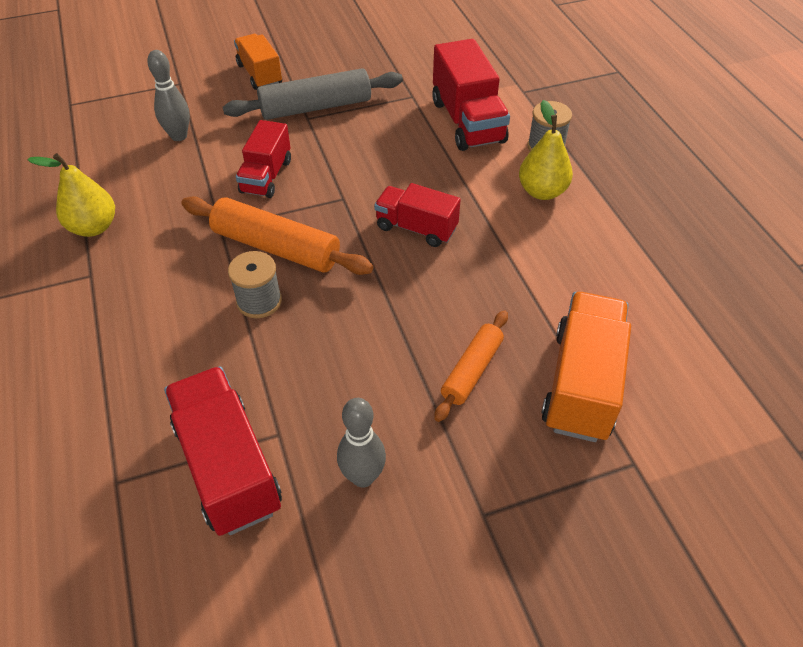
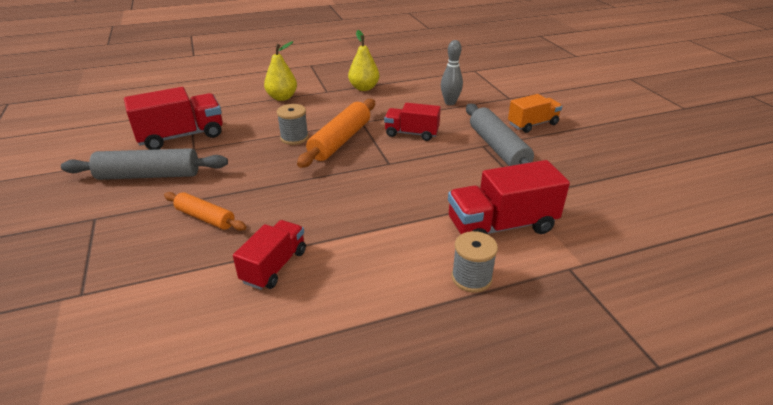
camera: 90 degrees right, 15 degrees down
grey bowling pin [337,398,386,488] -> grey rolling pin [61,148,228,180]
red truck [374,183,461,247] -> red truck moved to [233,220,306,290]
yellow pear [519,100,573,200] -> yellow pear moved to [264,41,297,101]
orange truck [541,292,631,442] -> none

